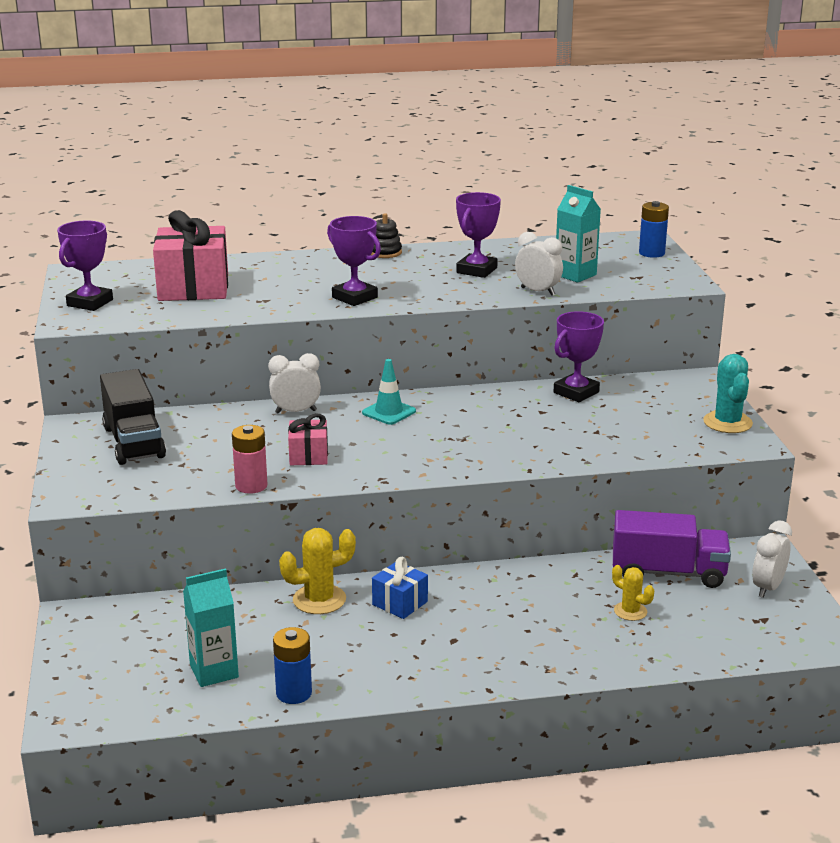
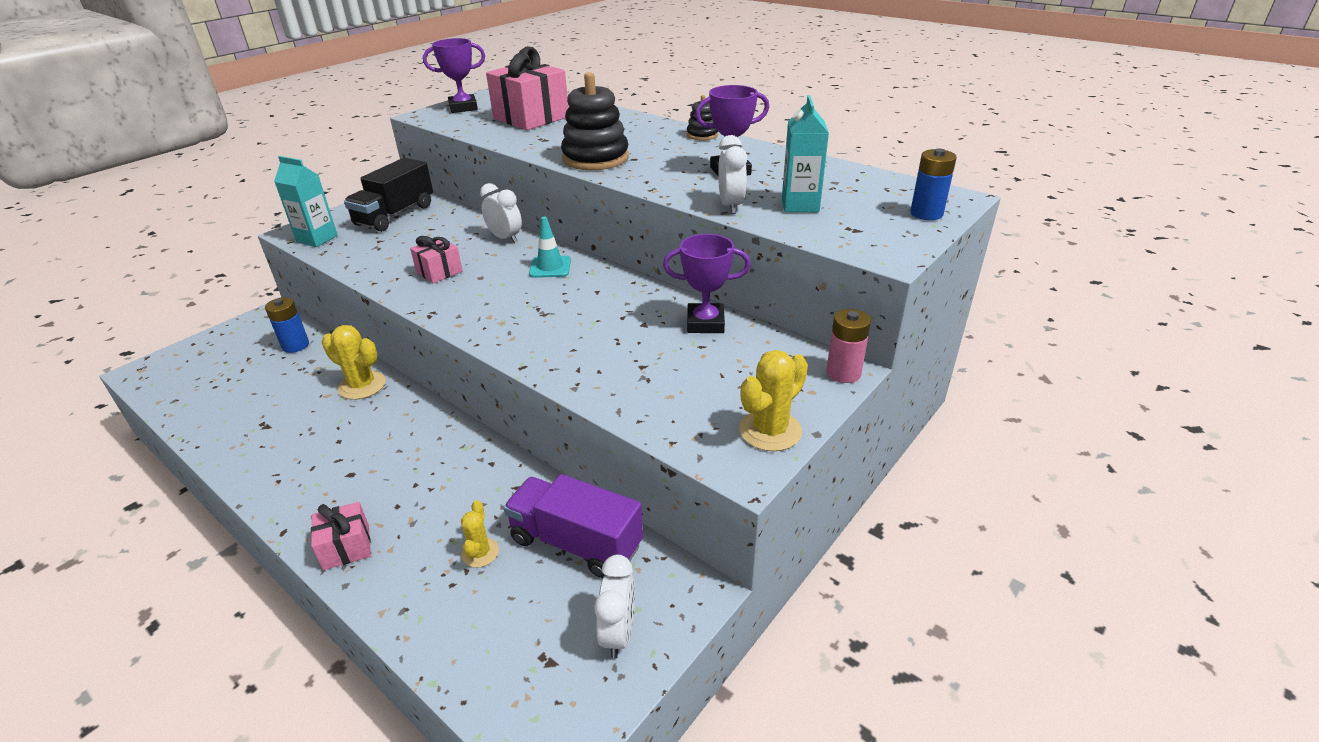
camera: 50 degrees right, 10 degrees up
turquoise carton [183,568,239,687] -> turquoise carton moved to [274,156,338,247]
pink battery [232,425,268,494] -> pink battery moved to [826,309,871,383]
blue battery [273,627,312,704] -> blue battery moved to [265,297,309,353]
purple trophy [327,216,381,306] -> black stacking toy [561,72,629,170]
blue gift [372,557,428,619] -> none
purple truck [613,510,731,588] -> purple truck turned 150 degrees clockwise [503,474,643,578]
turquoise cactus [703,354,753,433] -> yellow cactus [739,350,808,451]
white clock [752,521,792,598] -> white clock turned 105 degrees clockwise [594,555,635,658]
none -> pink gift [311,502,371,570]

